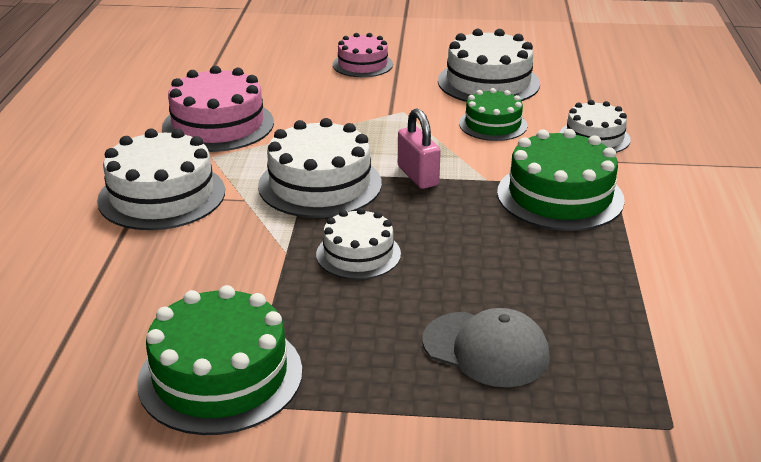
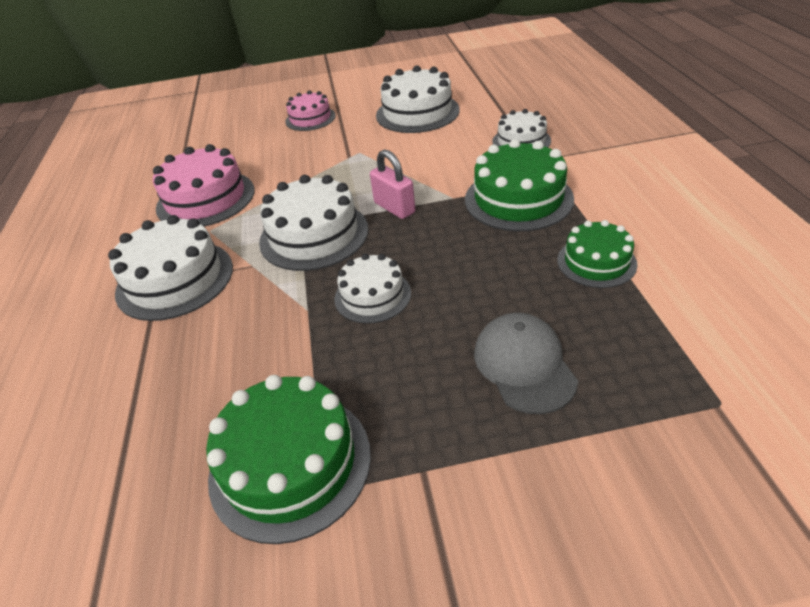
camera: 10 degrees left, 10 degrees up
grey cap [422,308,550,387] -> grey cap turned 120 degrees counterclockwise [474,313,578,414]
green cake [459,88,527,141] -> green cake moved to [557,220,637,288]

